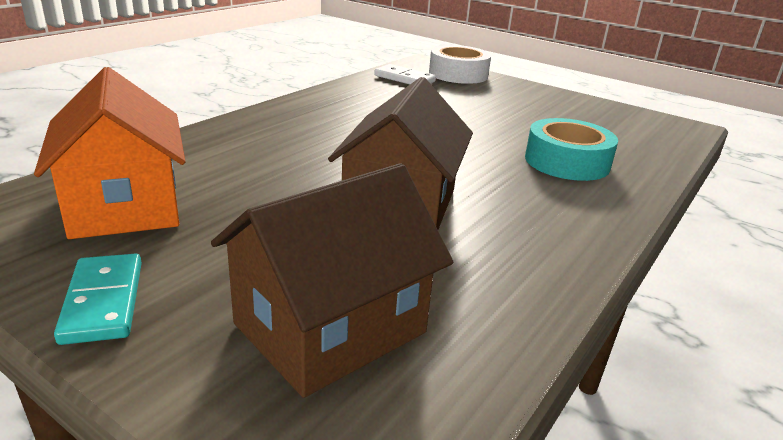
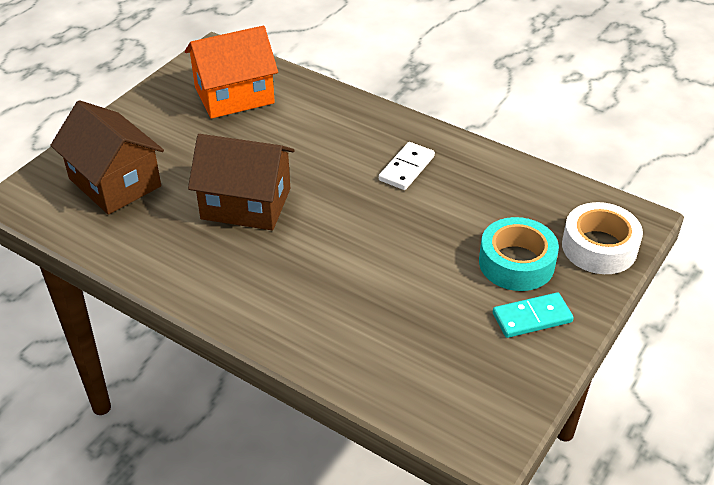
camera: 90 degrees right, 15 degrees up
turquoise domino [54,253,142,345] -> turquoise domino moved to [493,292,574,338]
white domino [374,64,436,85] -> white domino moved to [379,142,435,190]
turquoise tape [525,118,618,181] -> turquoise tape moved to [479,217,559,291]

